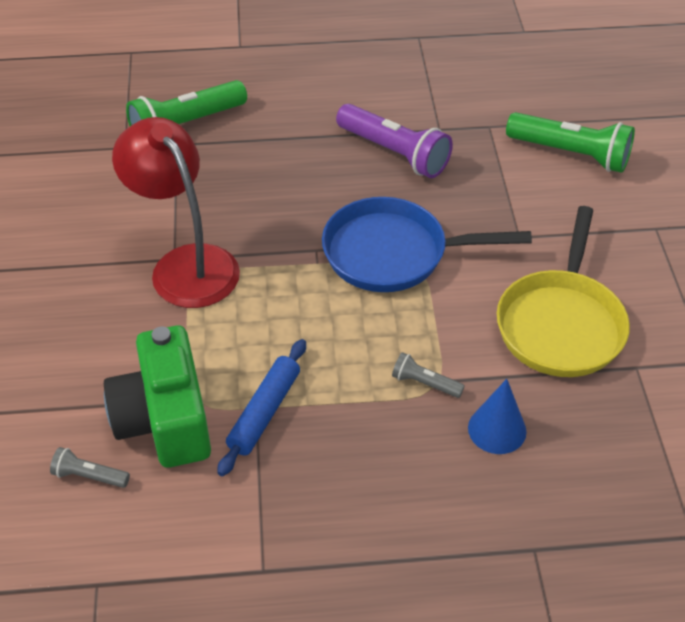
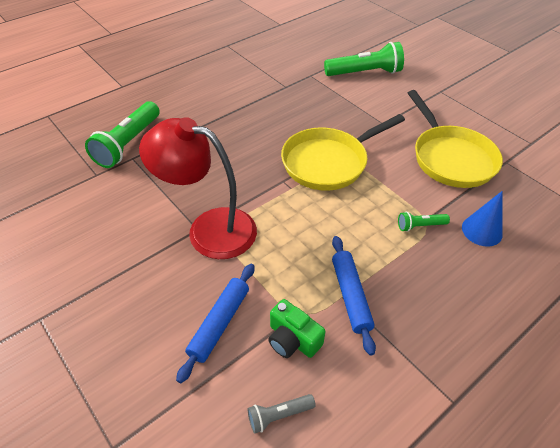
camera: 35 degrees left, 0 degrees up
green camera [104,325,211,468] -> green camera [268,299,326,358], size x0.54
blue pan [322,197,532,292] -> yellow pan [281,114,405,191]
purple flashlight [336,104,453,178] -> none
grey flashlight [392,352,465,398] -> green flashlight [398,212,450,232]
none -> blue rolling pin [176,264,254,383]

